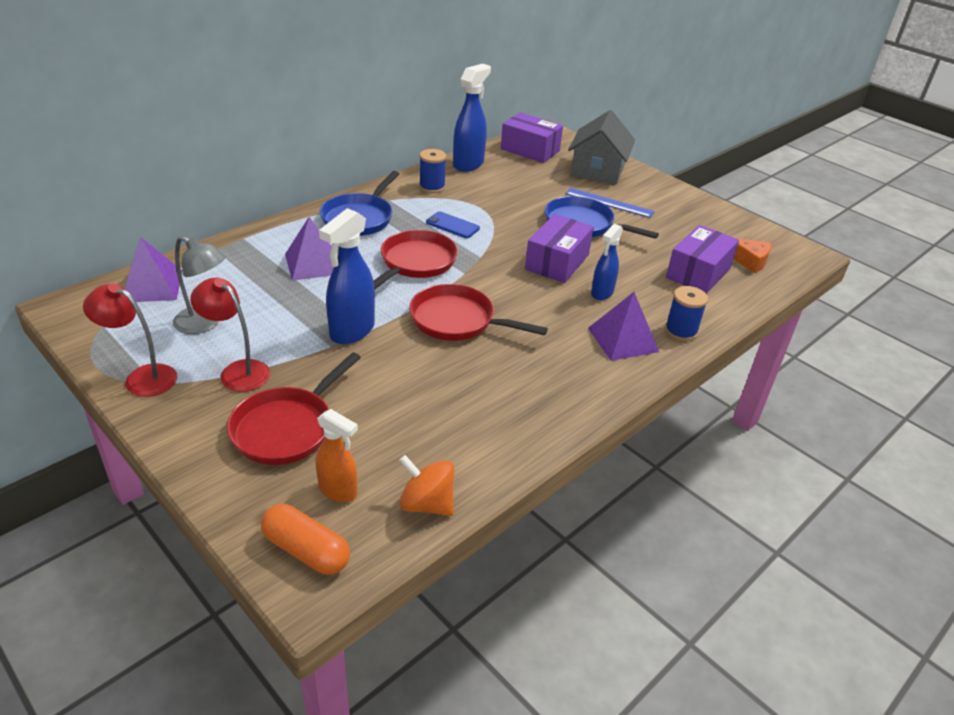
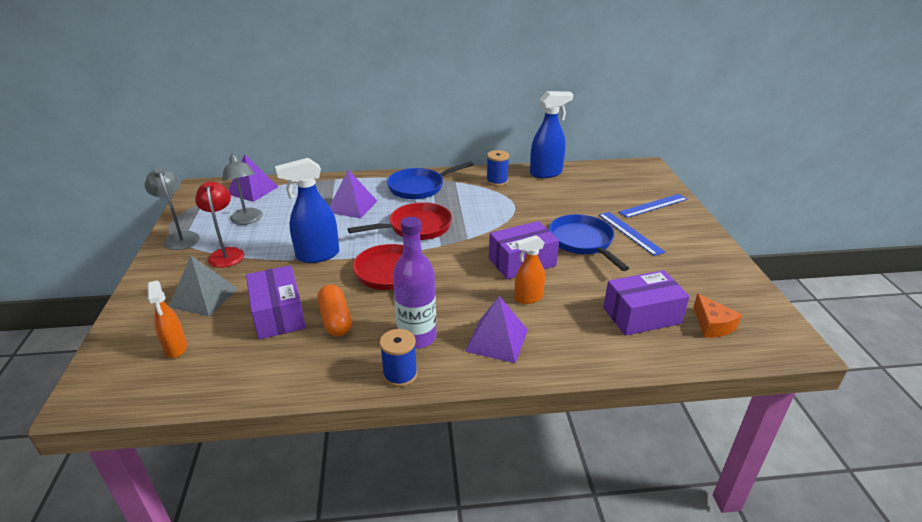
camera: 40 degrees right, 5 degrees down
red lamp [83,284,177,397] -> grey lamp [144,168,200,250]
red pan [227,352,361,465] -> grey pyramid [169,255,238,316]
orange capsule [261,504,350,575] -> orange capsule moved to [317,284,352,337]
orange spinning top [399,455,454,516] -> none
blue phone [426,211,480,238] -> none
purple box [501,113,563,163] -> purple box moved to [246,265,306,339]
grey house [568,110,635,185] -> blue ruler [619,194,688,218]
blue spray bottle [591,224,623,300] -> orange spray bottle [514,235,545,304]
blue spool [665,286,708,341] -> blue spool moved to [380,329,417,387]
none -> purple bottle [393,217,436,349]

